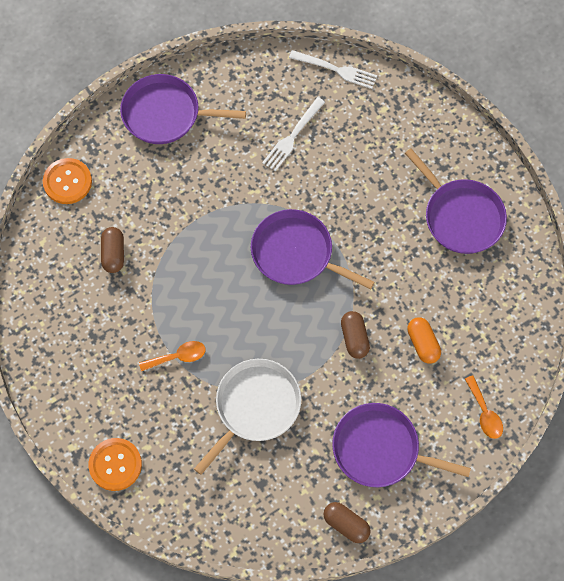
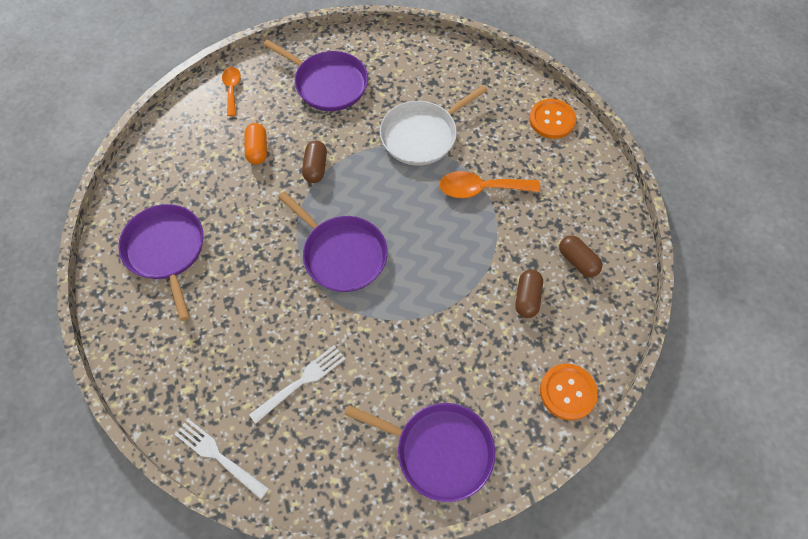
camera: 165 degrees left, 5 degrees down
orange spoon [139,341,206,371] -> orange spoon [439,171,540,198], size x1.56
brown capsule [323,502,370,543] -> brown capsule moved to [559,235,602,277]

